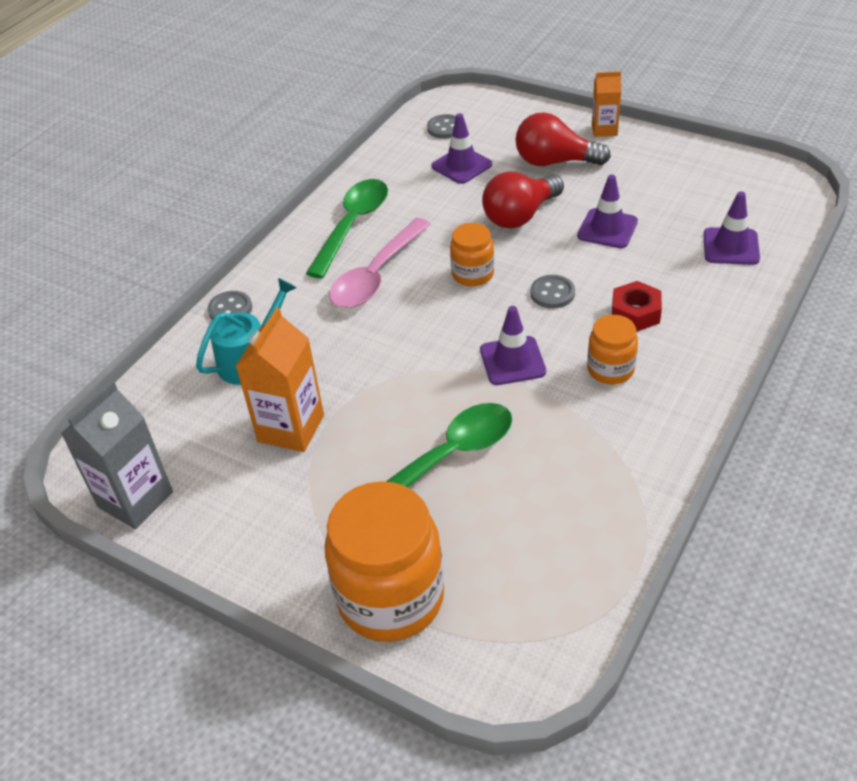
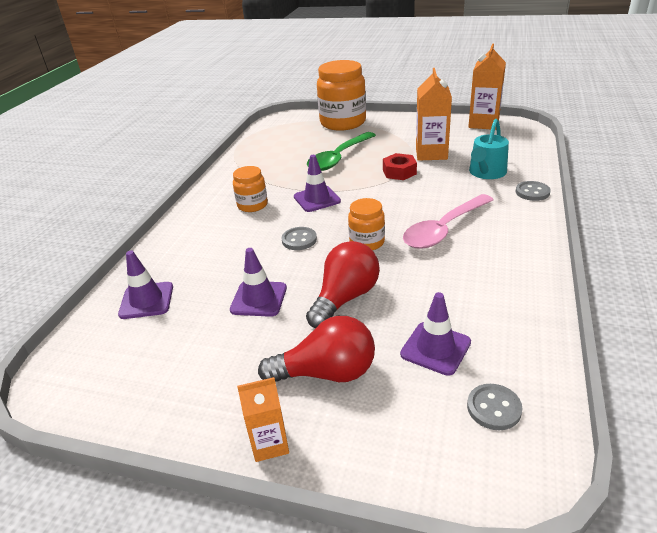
camera: 165 degrees right, 10 degrees down
grey carton [61,381,173,529] -> orange carton [468,43,506,130]
green spoon [306,179,388,279] -> none
pink spoon [329,218,431,308] -> pink spoon turned 150 degrees counterclockwise [403,194,494,249]
red nut [612,281,662,332] -> red nut moved to [383,153,417,180]

